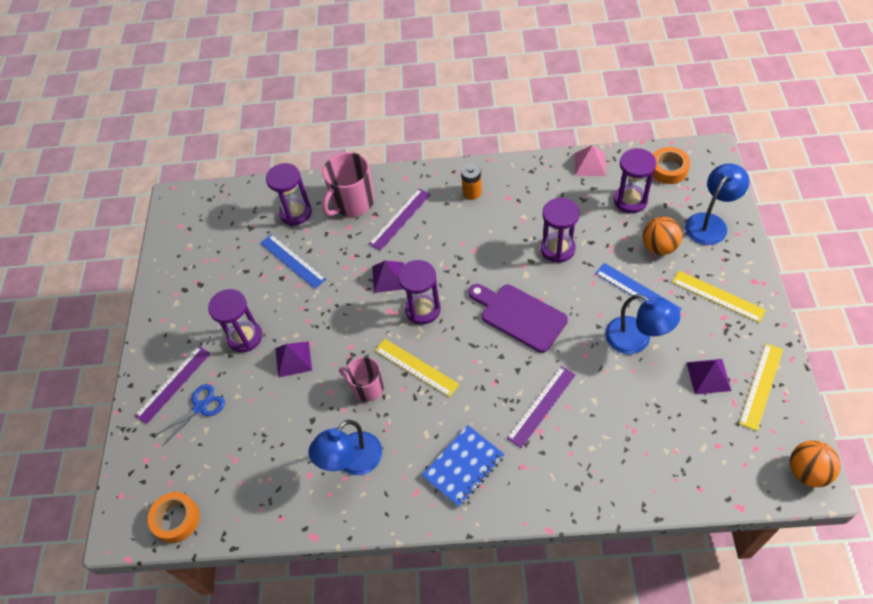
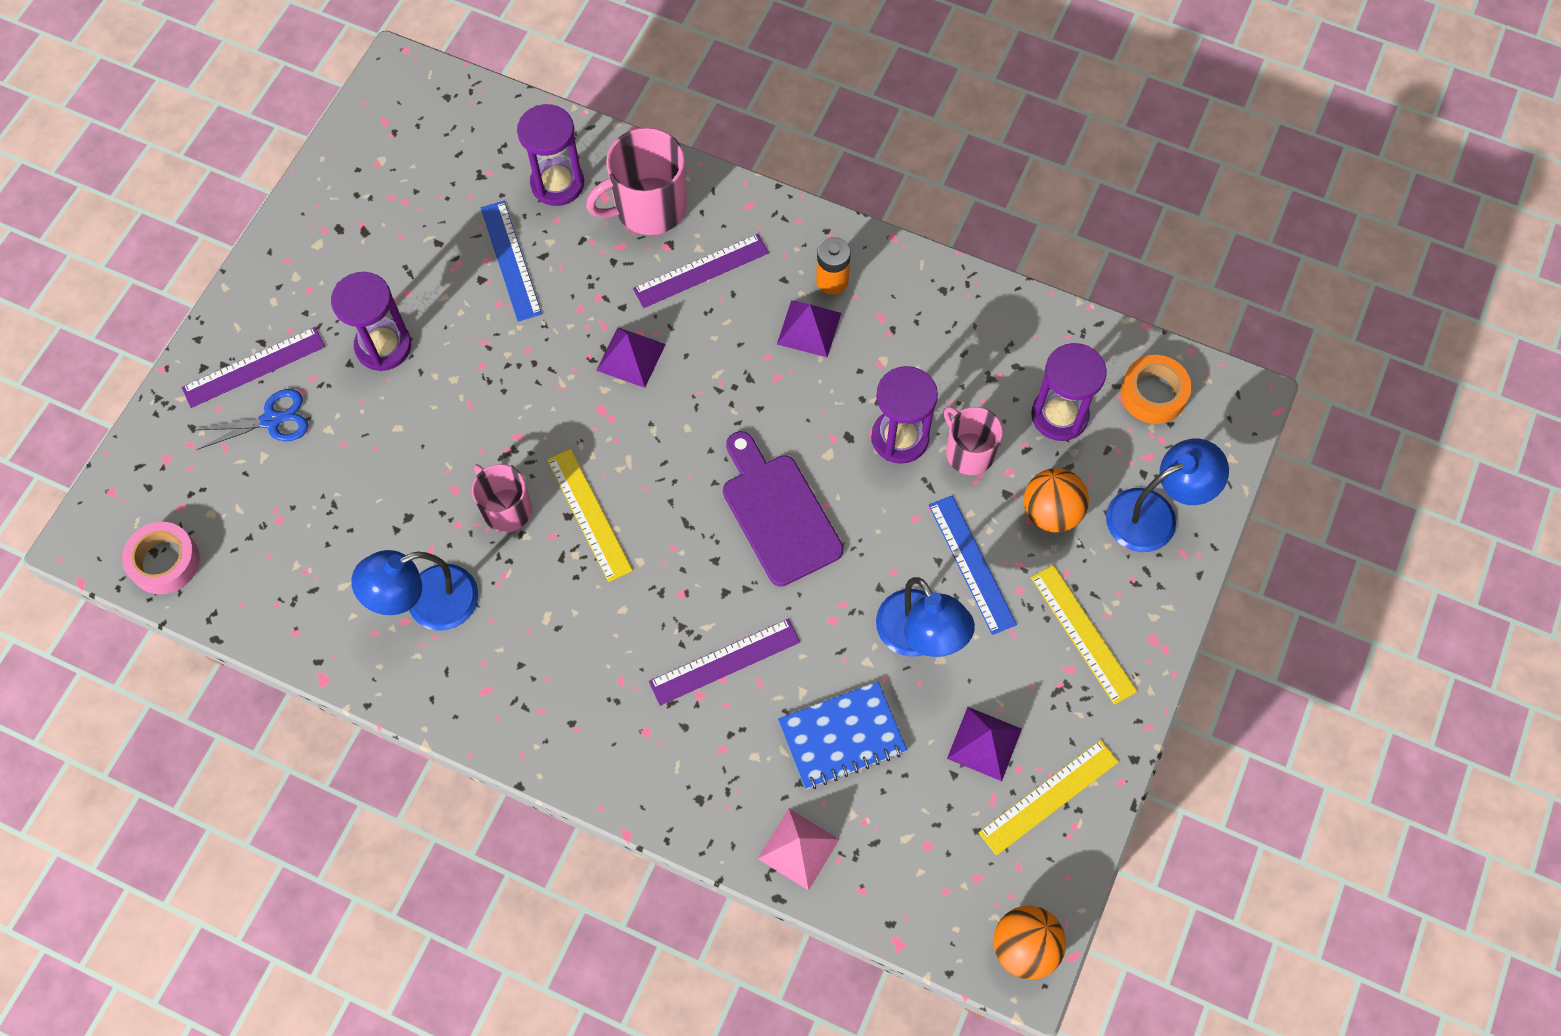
camera: 20 degrees right, 10 degrees up
orange tape [148,492,200,543] -> pink tape [122,522,200,594]
purple pyramid [276,341,312,378] -> purple pyramid moved to [777,300,841,357]
purple hourglass [398,260,441,325] -> none
blue notebook [422,425,505,507] -> blue notebook moved to [778,682,907,789]
pink pyramid [575,145,606,176] -> pink pyramid moved to [758,809,839,891]
none -> pink mug [943,406,1003,475]

